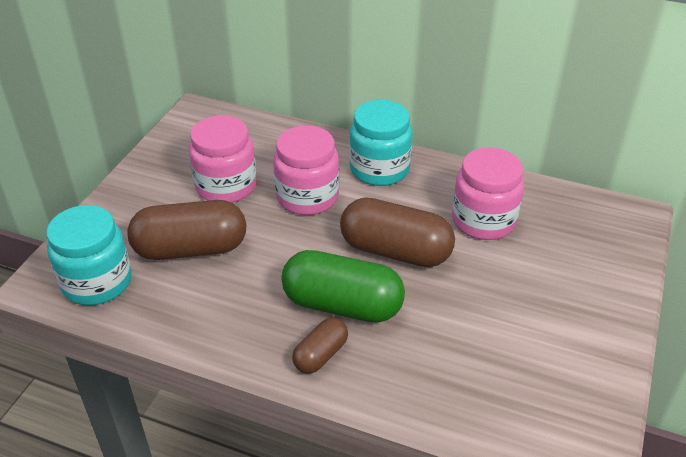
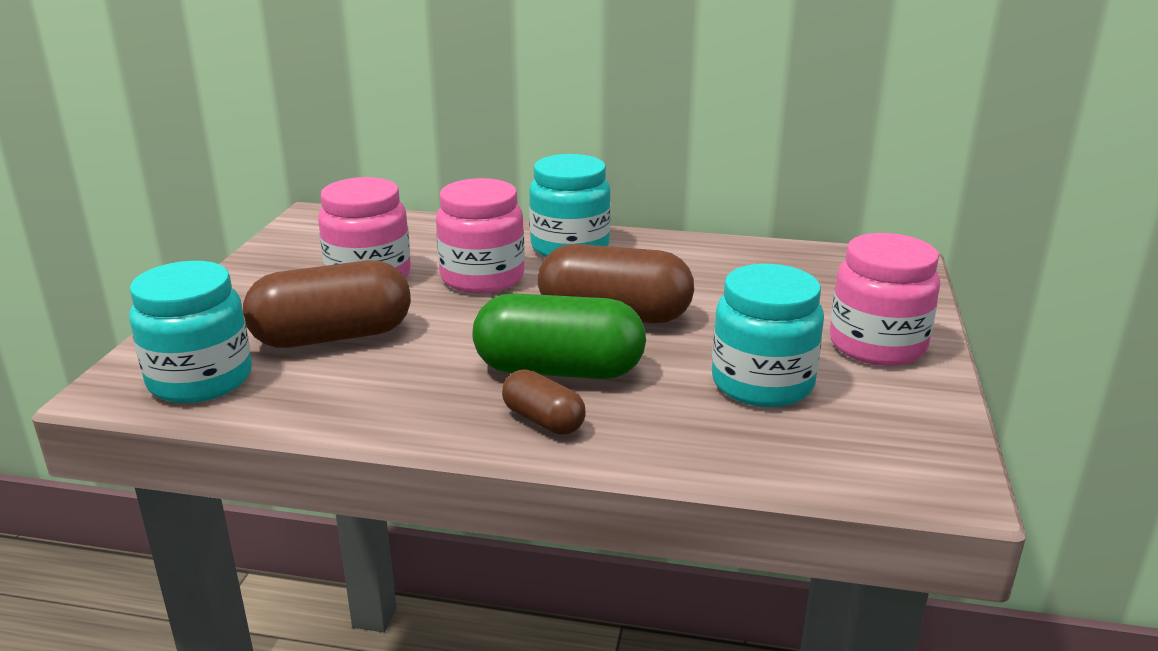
camera: 10 degrees left, 15 degrees down
brown capsule [292,318,348,374] -> brown capsule turned 75 degrees counterclockwise [502,369,586,435]
pink jar [452,148,524,240] -> pink jar moved to [830,233,940,366]
none -> turquoise jar [712,264,824,407]

